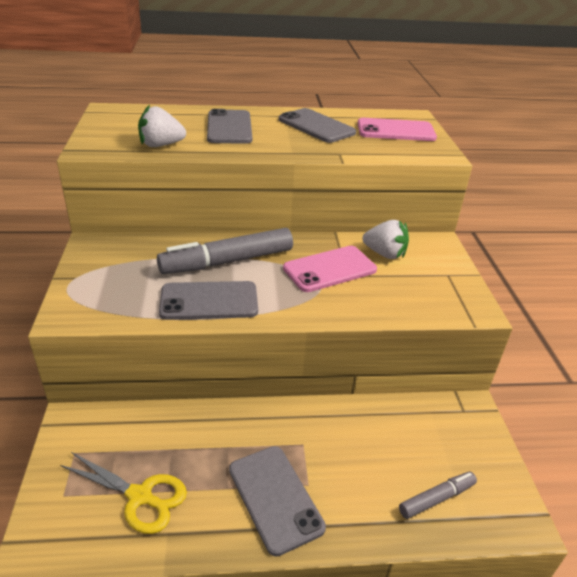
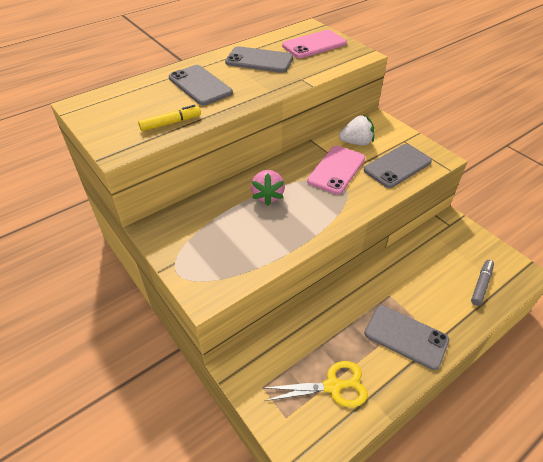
camera: 30 degrees left, 10 degrees up
white strawberry [138,105,186,147] -> yellow marker [138,105,201,131]
grey marker [157,228,293,274] -> pink strawberry [251,170,285,205]
grey phone [159,281,258,320] -> grey phone moved to [364,144,432,188]

